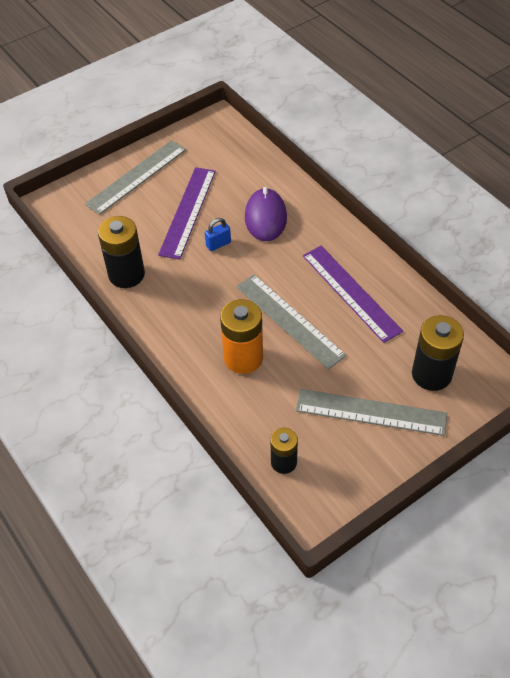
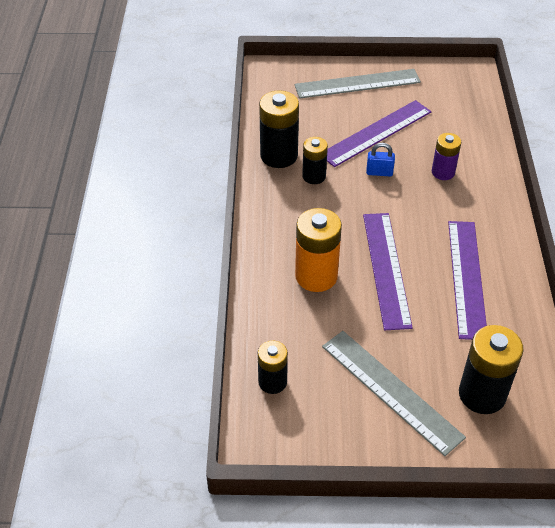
camera: 35 degrees right, 5 degrees down
grey ruler [236,274,347,370] -> purple ruler [363,213,413,330]
purple mouse [245,187,287,241] -> purple battery [432,133,461,180]
none -> black battery [302,137,328,184]

